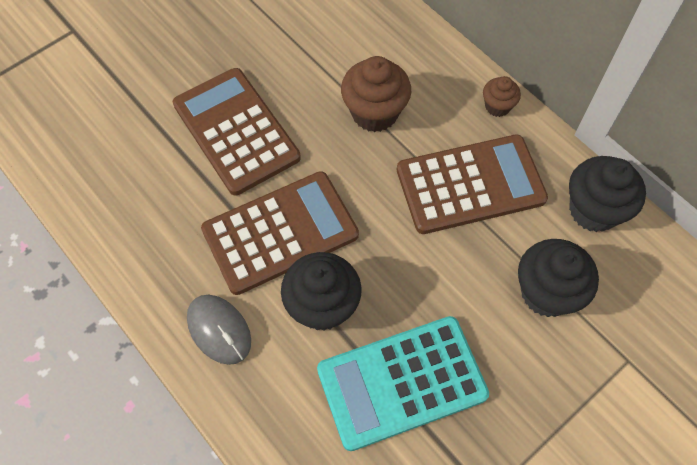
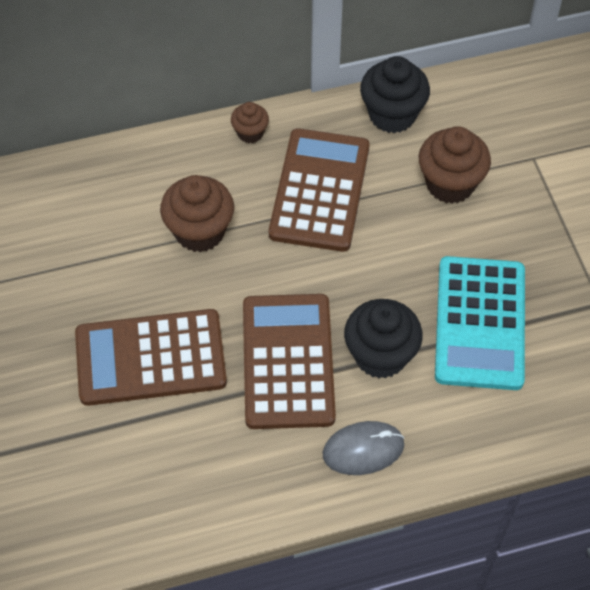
camera: 65 degrees left, 5 degrees down
black cupcake [518,239,599,317] -> brown cupcake [419,126,491,204]

